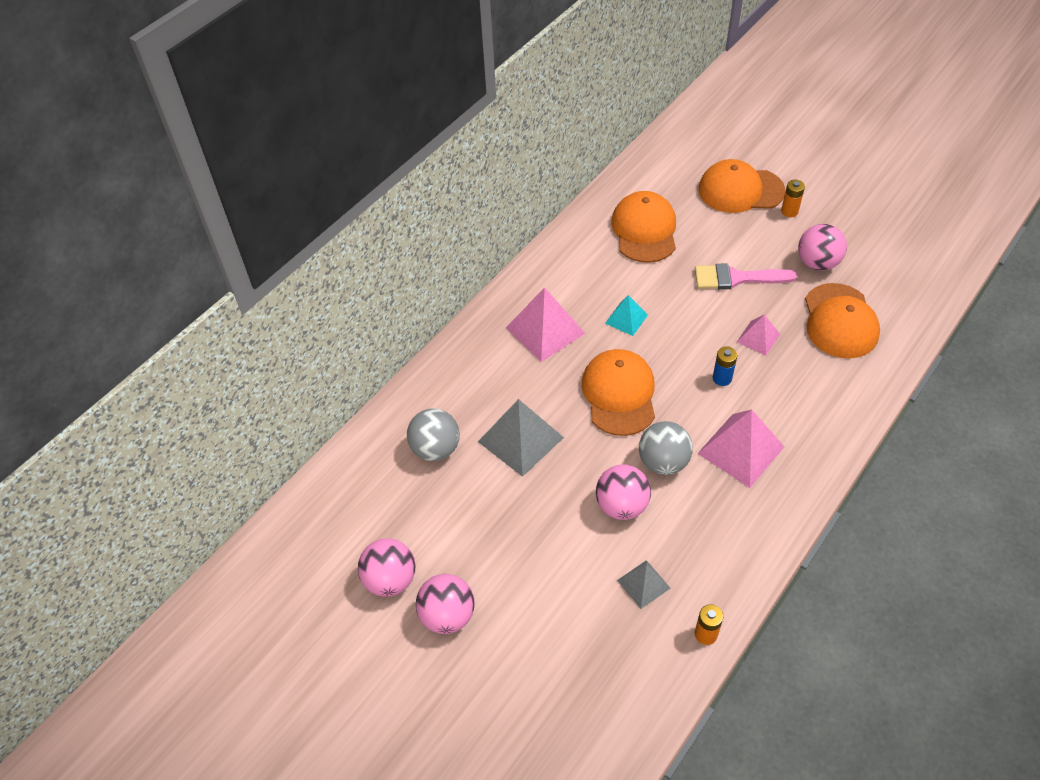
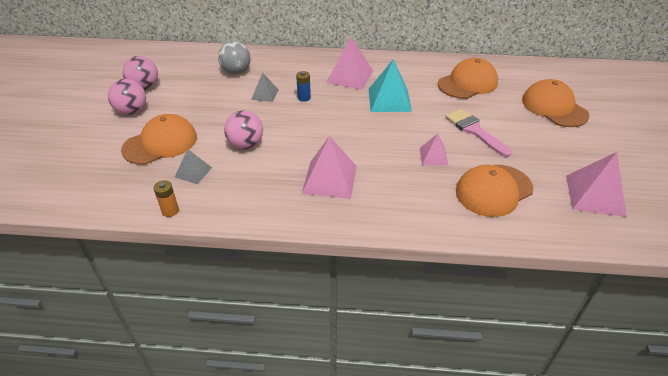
camera: 55 degrees right, 10 degrees down
grey pyramid [478,399,564,477] -> grey pyramid [251,72,279,102], size x0.56
orange cap [582,349,655,436] -> orange cap moved to [121,114,197,165]
turquoise pyramid [605,295,648,336] -> turquoise pyramid [369,59,412,112], size x1.77
grey ball [639,421,693,475] -> none
blue battery [713,346,738,386] -> blue battery moved to [296,71,311,102]
orange battery [781,179,805,217] -> none
pink ball [798,224,847,271] -> none
none -> pink pyramid [566,152,627,217]

